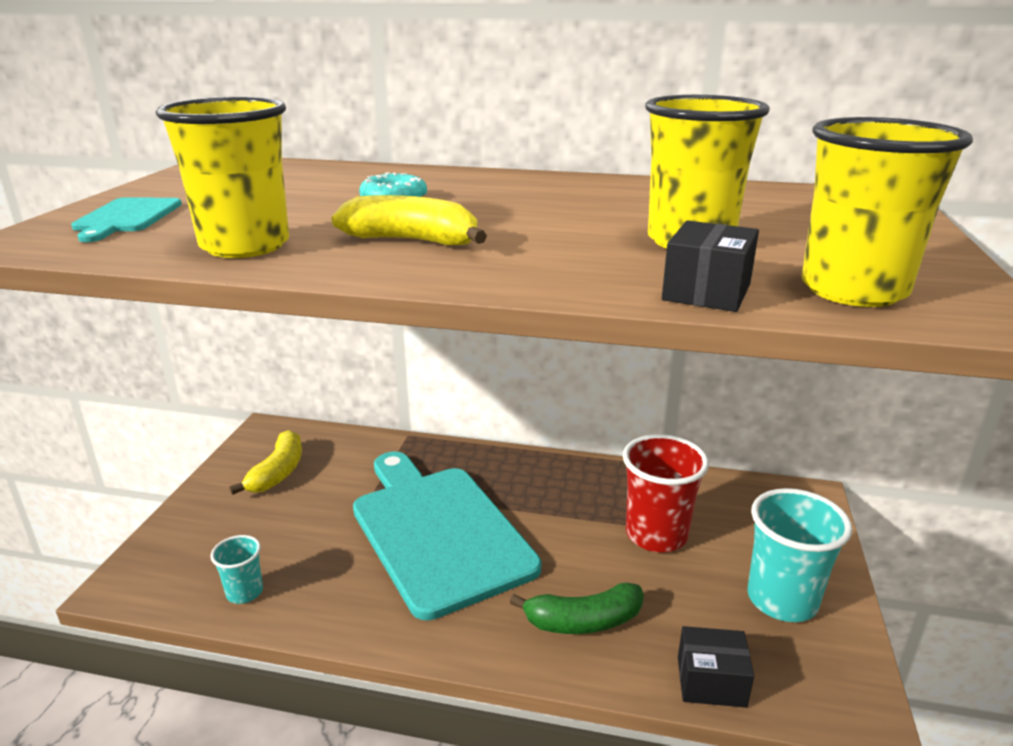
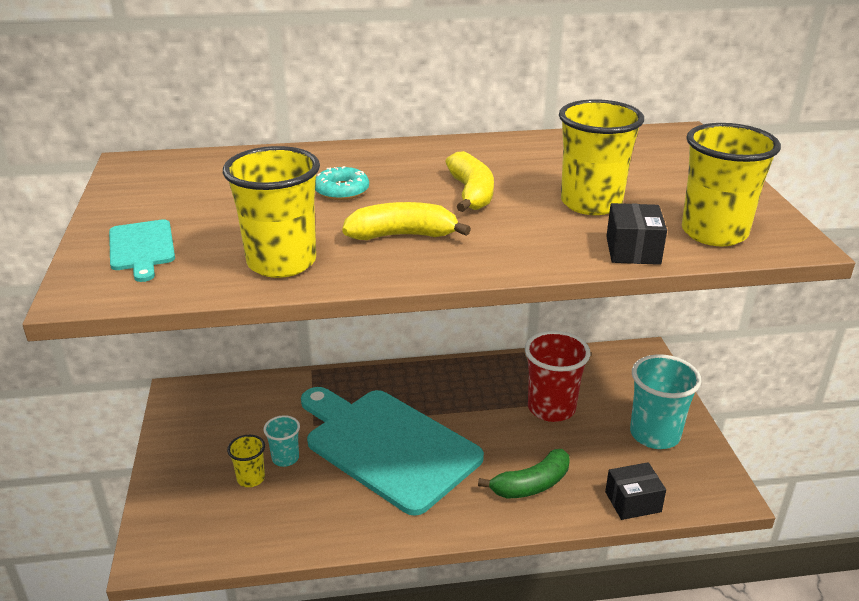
camera: 20 degrees left, 5 degrees up
turquoise cup [210,535,263,604] -> turquoise cup moved to [263,415,300,467]
yellow banana [229,430,302,495] -> yellow banana moved to [445,151,494,212]
none -> yellow cup [227,435,265,487]

